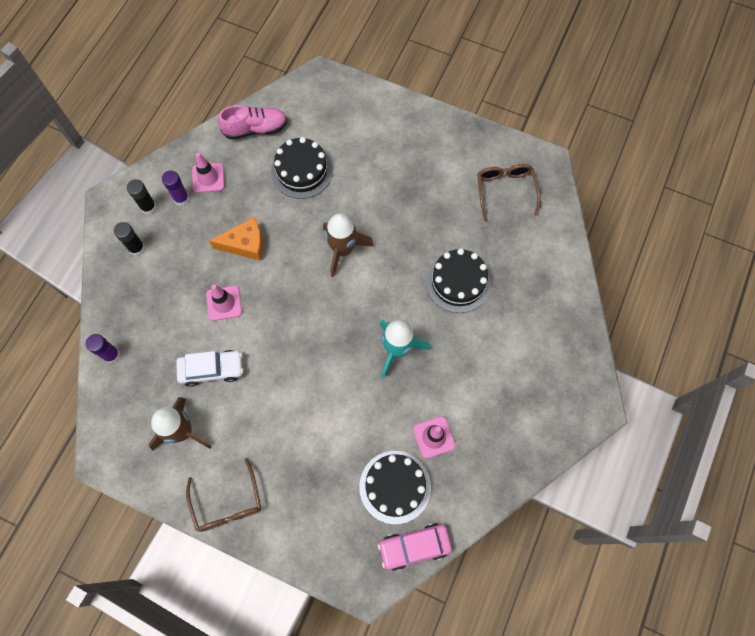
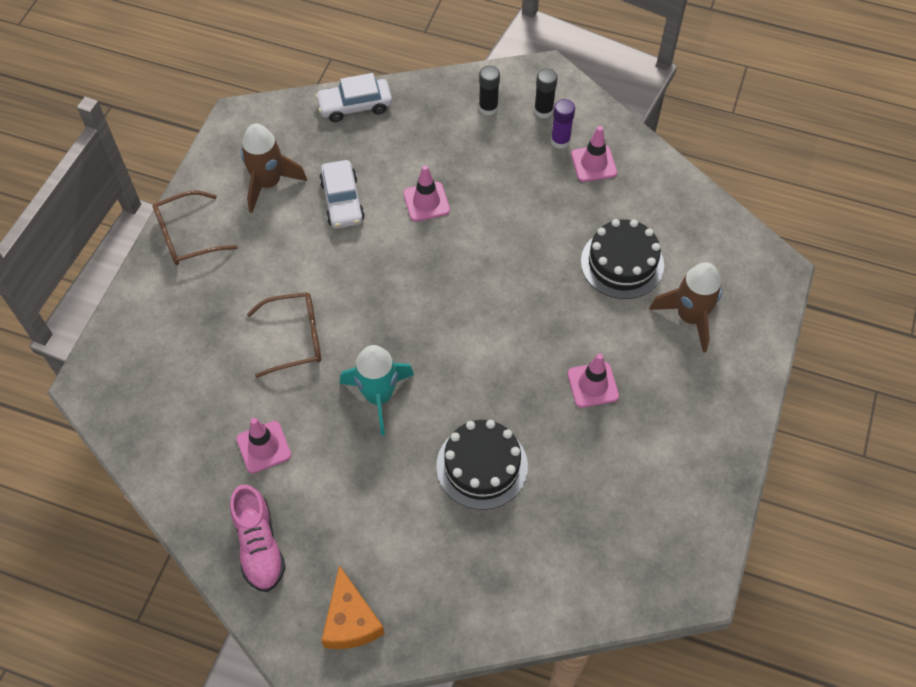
camera: 85 degrees right, 10 degrees down
purple glue stick [86,334,120,363] -> white car [315,73,392,122]
orange cheese [209,217,263,261] -> orange cheese moved to [321,565,385,649]
pink shoe [218,105,288,140] -> pink shoe moved to [230,485,286,592]
brown rocket [323,214,374,277] -> brown rocket moved to [649,262,722,353]
black cake [359,451,431,524] -> none
pink car [378,523,452,571] -> none
brown glasses [477,164,540,221] -> brown glasses moved to [247,292,321,378]
none -> pink traffic cone [568,353,619,408]

